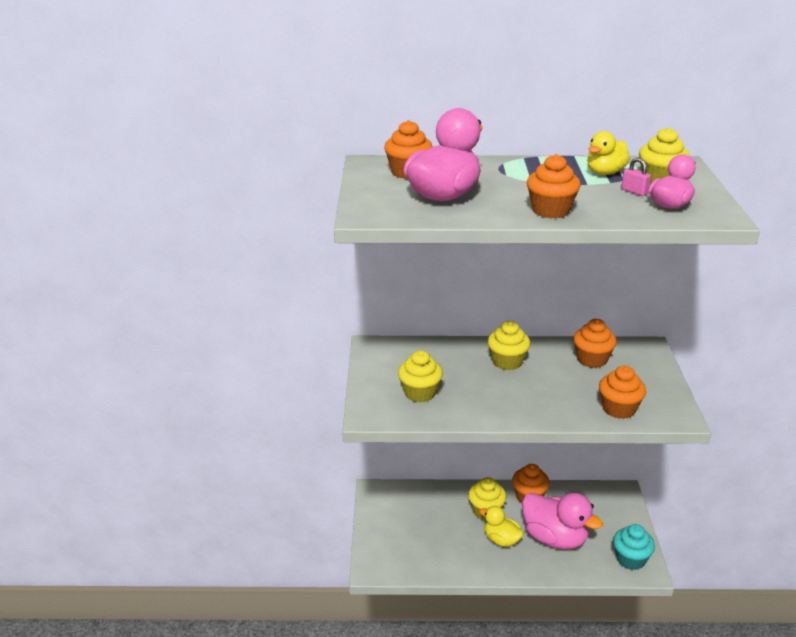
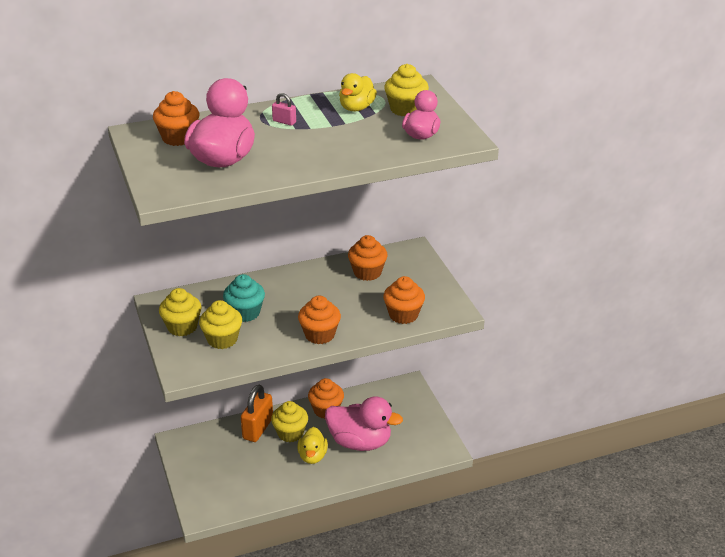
camera: 20 degrees left, 5 degrees up
yellow duck [480,506,524,547] -> yellow duck turned 105 degrees counterclockwise [297,427,328,464]
yellow cupcake [488,321,530,370] -> yellow cupcake moved to [159,288,202,336]
orange cupcake [527,154,581,218] -> orange cupcake moved to [298,296,341,344]
turquoise cupcake [613,524,655,570] -> turquoise cupcake moved to [223,274,265,322]
pink padlock [621,158,651,196] -> pink padlock moved to [272,93,296,126]
none -> orange padlock [241,385,273,442]

